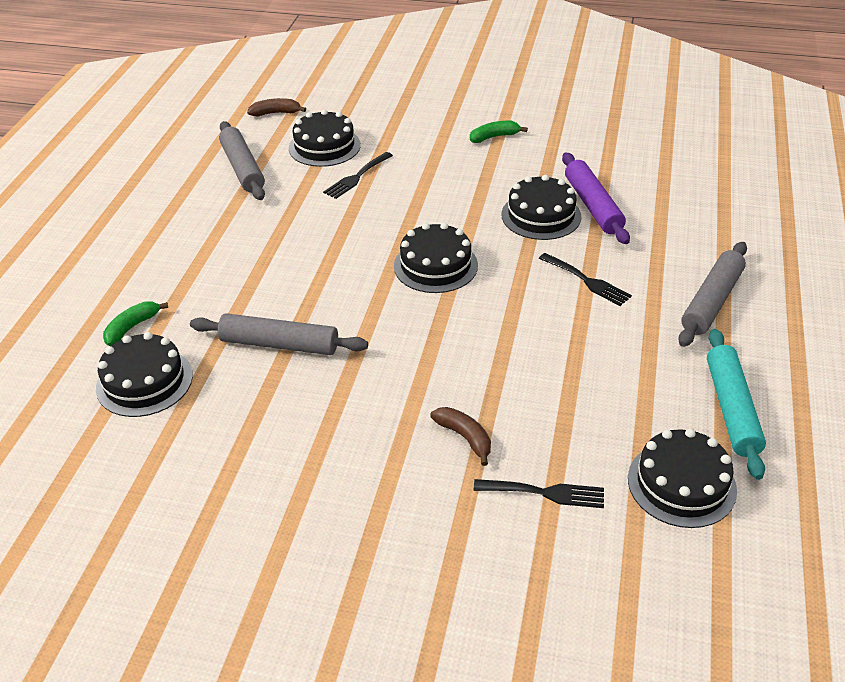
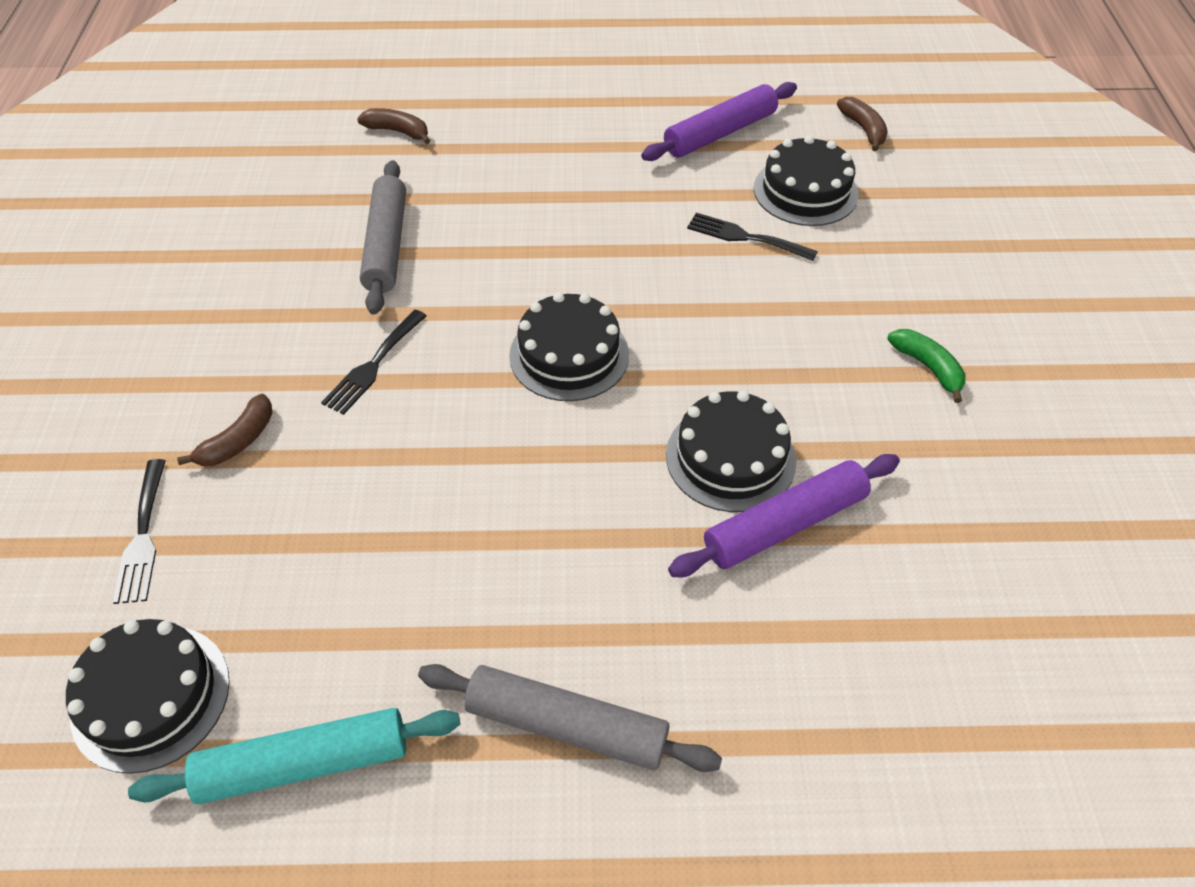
camera: 75 degrees right, 10 degrees up
black cake [96,332,193,417] -> none
green banana [103,301,168,346] -> brown banana [357,108,431,144]
grey rolling pin [219,121,265,200] -> purple rolling pin [641,82,797,161]
black fork [539,253,632,306] -> black fork moved to [321,310,427,415]

